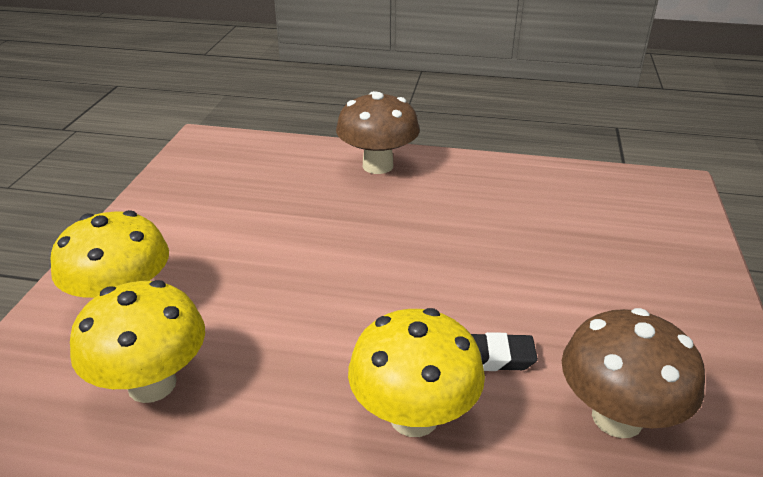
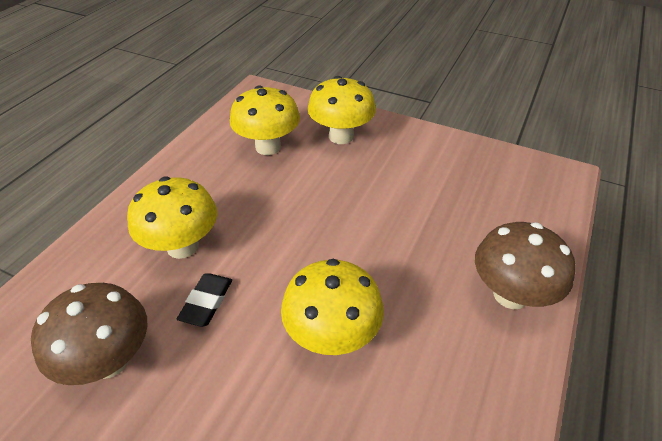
camera: 105 degrees right, 10 degrees up
none -> yellow mushroom [281,259,384,355]

